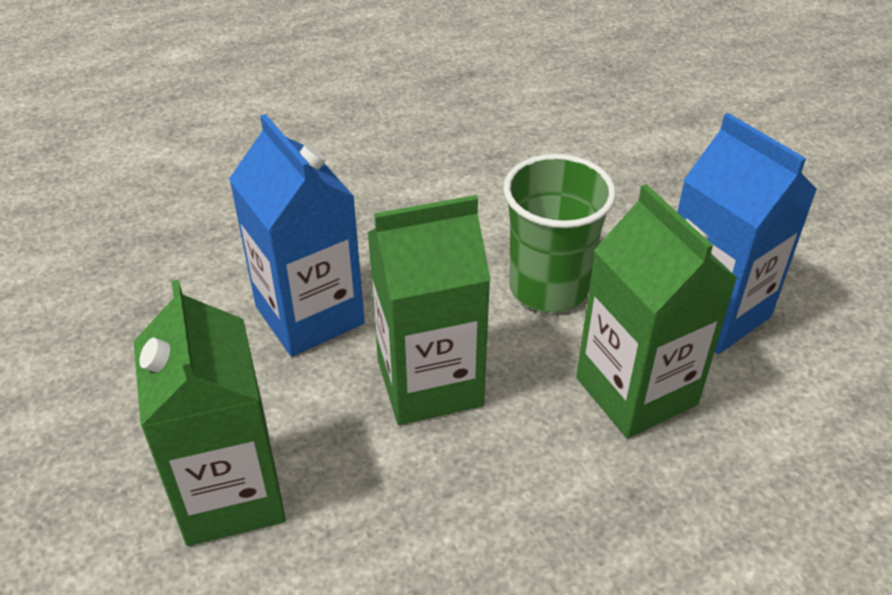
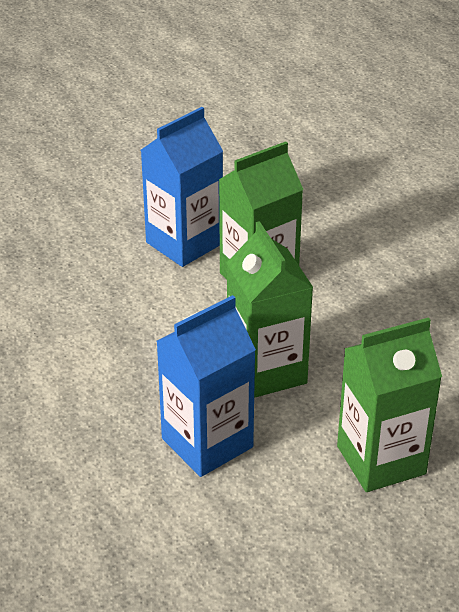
camera: 95 degrees left, 5 degrees down
green cup [503,154,616,313] -> none

